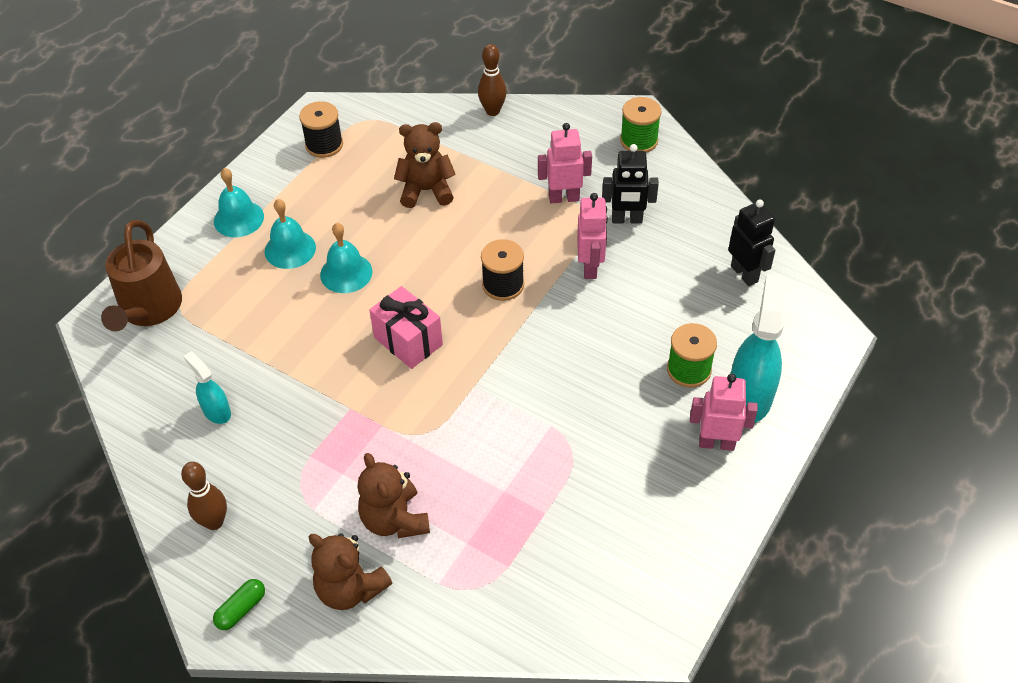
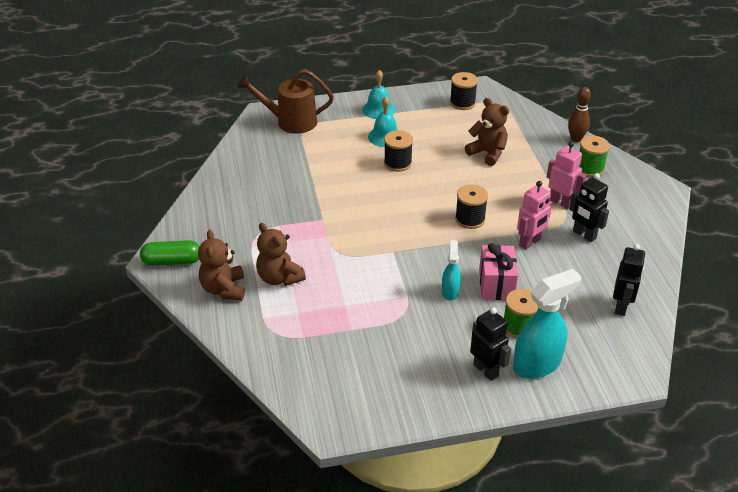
camera: 45 degrees right, 10 degrees down
brown watering can [101,220,182,332] -> brown watering can turned 45 degrees clockwise [238,69,334,134]
brown bowling pin [181,462,227,530] -> none
turquoise spray bottle [183,352,231,424] -> turquoise spray bottle moved to [442,240,461,301]
green capsule [213,579,265,630] -> green capsule [140,240,200,266], size x1.58
turquoise bell [320,223,372,293] -> black spool [384,130,413,172]
brown teddy bear [357,453,430,538] -> brown teddy bear turned 60 degrees counterclockwise [256,223,306,286]
pink gift [369,286,443,369] -> pink gift moved to [479,243,518,300]
green spool [620,97,662,153] -> green spool moved to [579,136,610,177]
pink robot [690,374,758,451] -> black robot [470,307,511,381]

